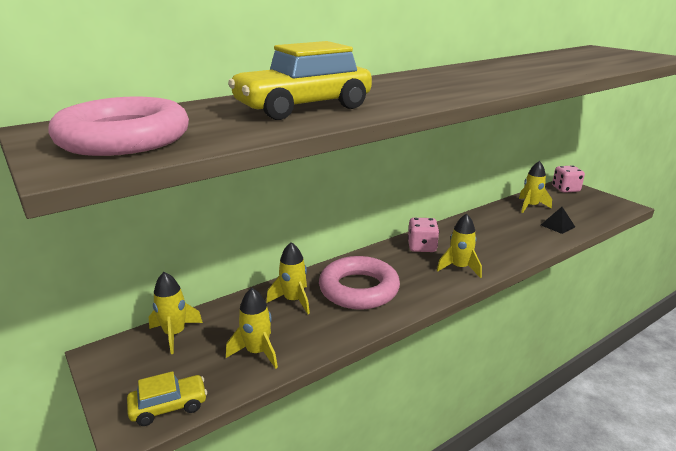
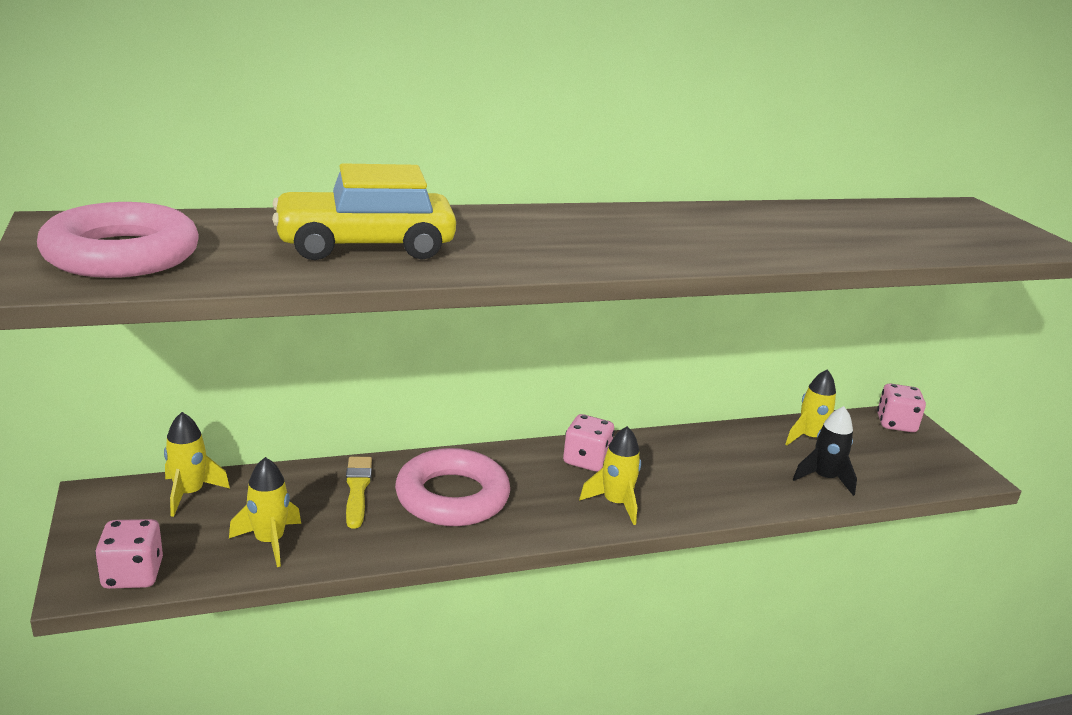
camera: 15 degrees right, 0 degrees up
yellow car [127,371,207,426] -> pink dice [95,519,163,589]
yellow rocket [266,242,310,314] -> yellow brush [346,457,372,528]
black pyramid [541,207,575,234] -> black rocket [793,406,857,496]

